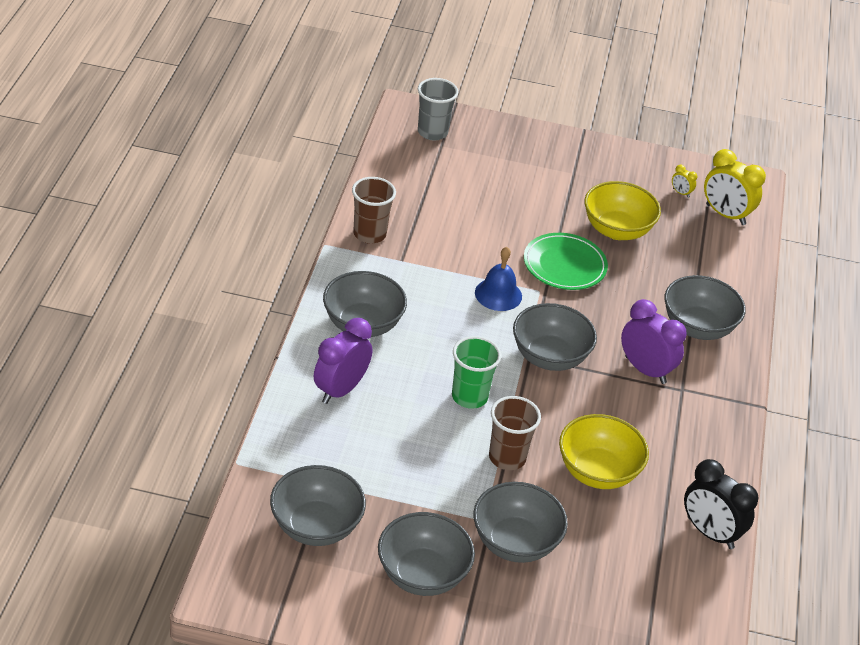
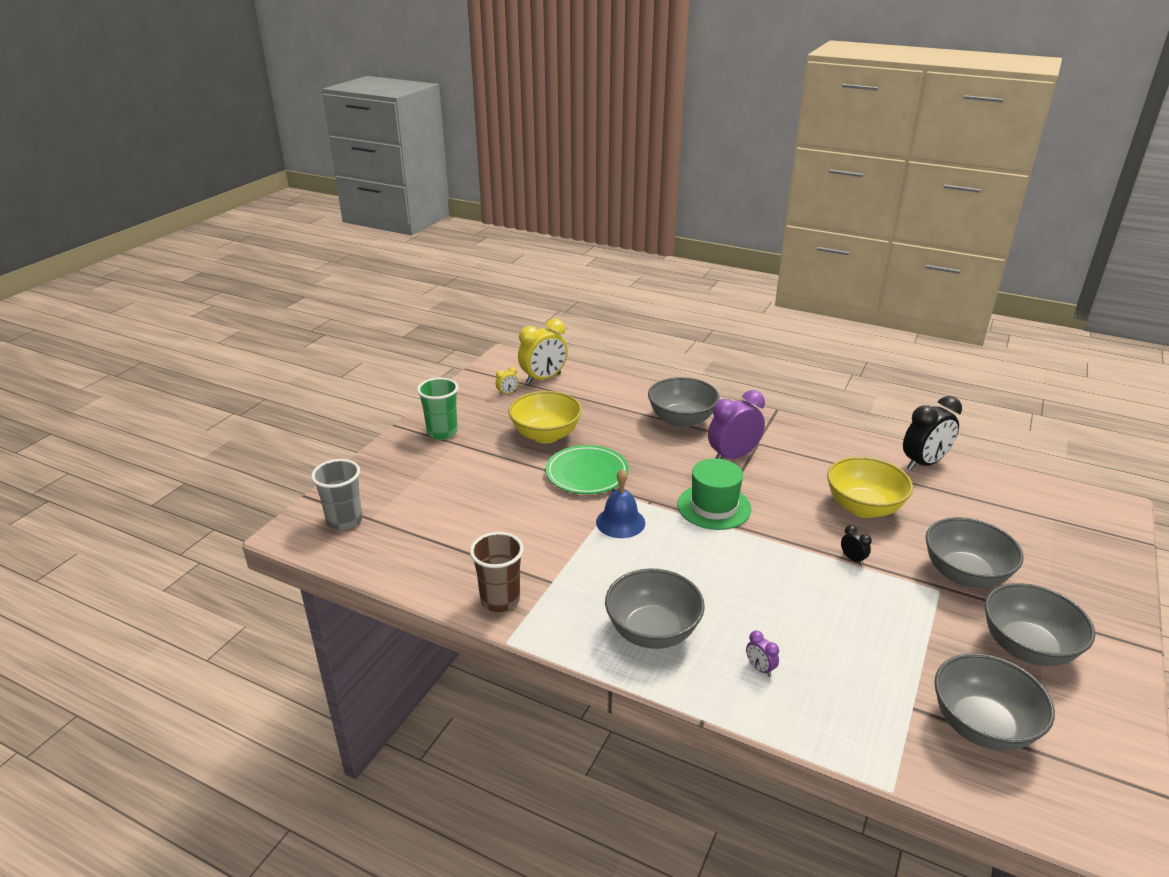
camera: 70 degrees left, 10 degrees down
purple clock [314,318,372,404] -> purple clock [746,631,779,677], size x0.44
green cup [452,336,501,409] -> green cup moved to [417,378,458,440]
brown cup [489,396,541,470] -> black clock [841,525,872,565]
grey bowl [513,303,597,371] -> green hat [677,459,751,530]

